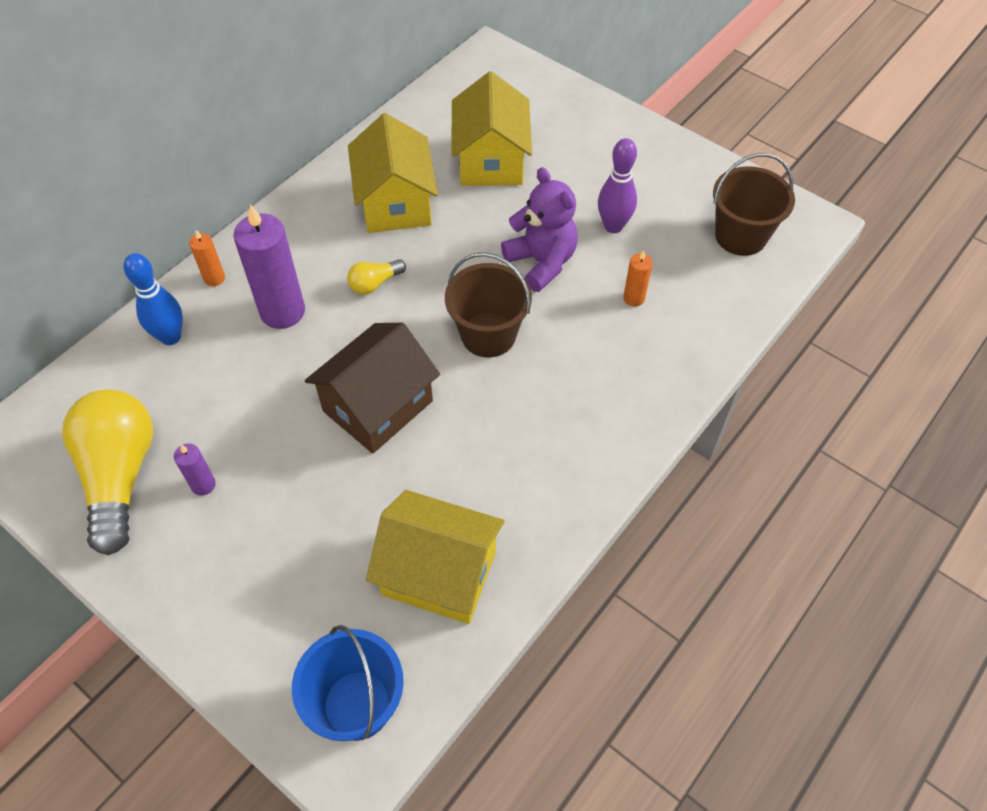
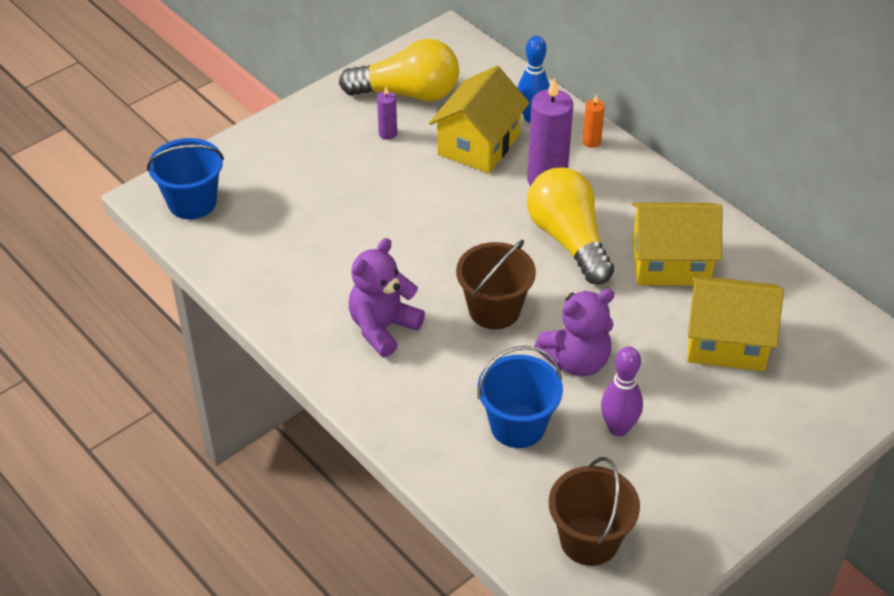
camera: 100 degrees right, 10 degrees down
brown house [305,323,440,454] -> none
yellow light bulb [347,259,406,295] -> yellow light bulb [527,168,614,284], size x2.26
yellow house [366,490,505,624] -> yellow house moved to [429,66,530,173]
orange candle [623,250,653,307] -> blue bucket [478,346,563,448]
none -> purple teddy bear [349,238,425,357]

